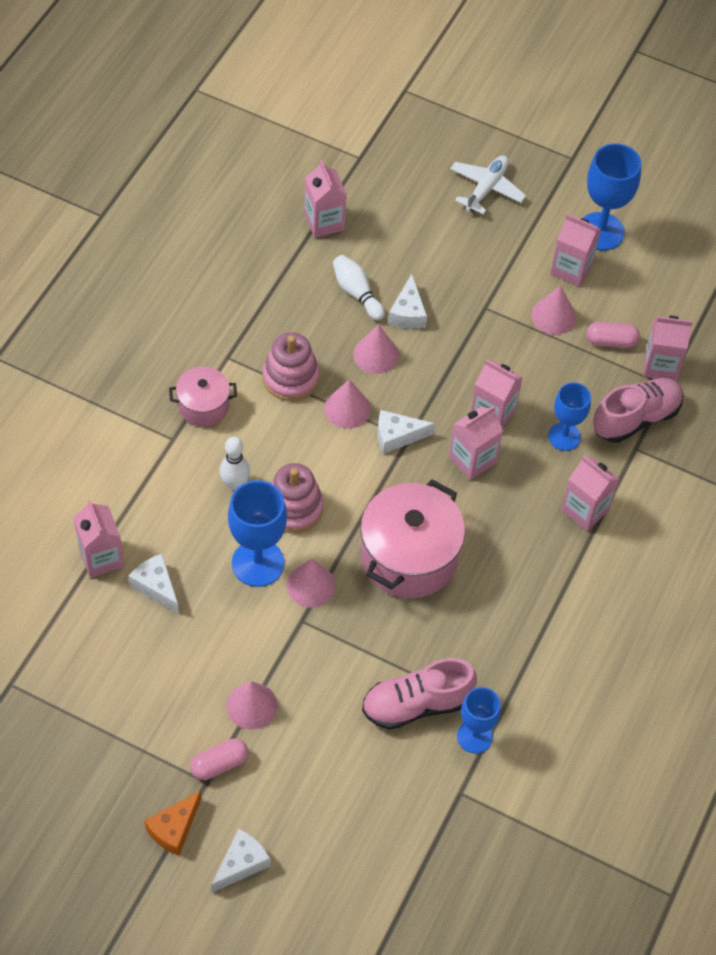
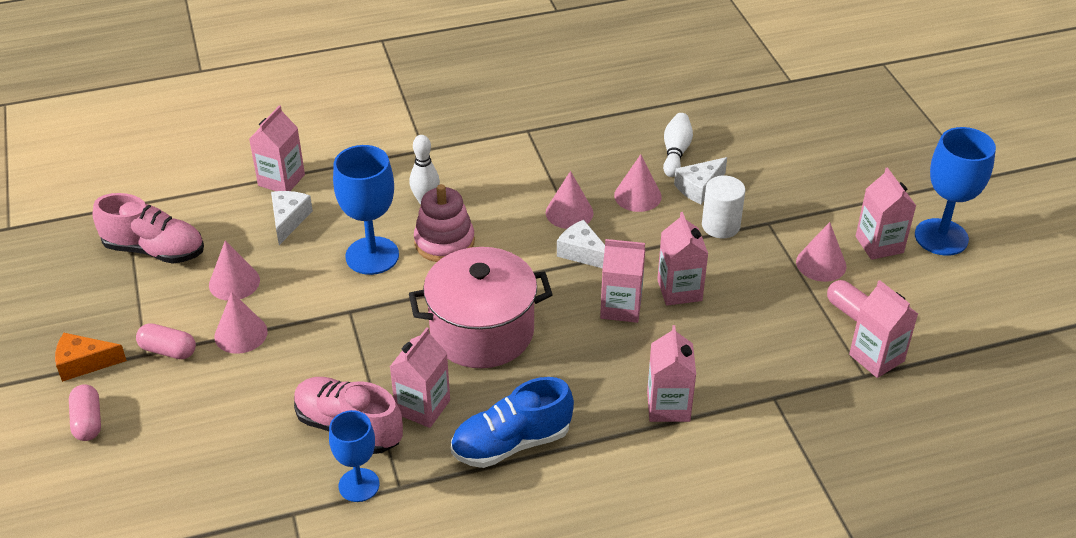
camera: 50 degrees right, 15 degrees down
pink pot [169,367,237,426] -> none
white cheese [211,829,270,893] -> pink capsule [69,384,101,441]
pink stacking toy [263,332,320,401] -> none
pink cone [286,559,336,607] -> pink cone moved to [209,241,260,300]
pink carton [304,160,347,238] -> pink carton moved to [390,327,450,428]
white plane [450,155,526,215] -> none
blue goblet [548,382,591,451] -> none
pink shoe [593,378,684,443] -> pink shoe moved to [92,193,204,264]
none -> blue shoe [451,377,574,468]
none -> white cylinder [702,176,746,238]

